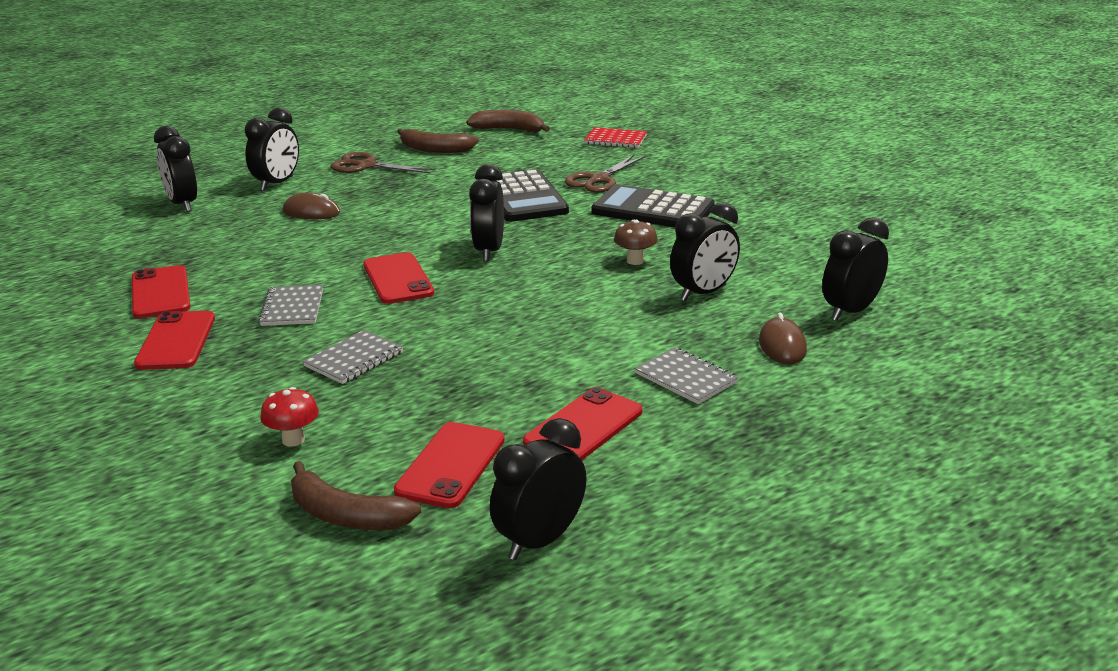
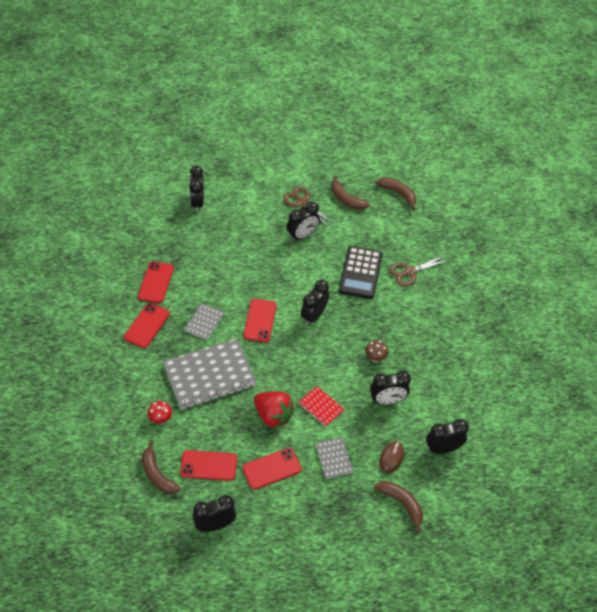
camera: 25 degrees right, 25 degrees up
black clock [245,107,299,191] -> black clock moved to [287,201,320,241]
brown mouse [283,193,340,219] -> none
grey notebook [303,330,403,384] -> grey notebook [162,338,257,410], size x2.11
red phone [394,422,505,508] -> red phone turned 45 degrees clockwise [180,450,237,481]
red notebook [584,127,647,148] -> red notebook moved to [298,386,345,427]
black calculator [591,184,715,227] -> none
none -> red strawberry [254,392,294,429]
none -> brown banana [374,481,423,533]

